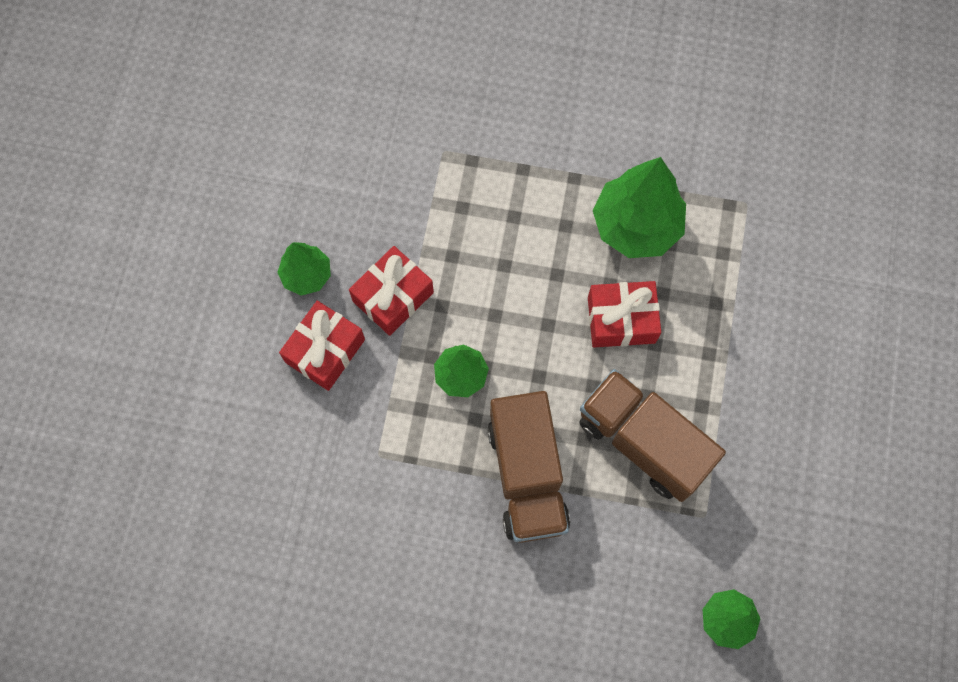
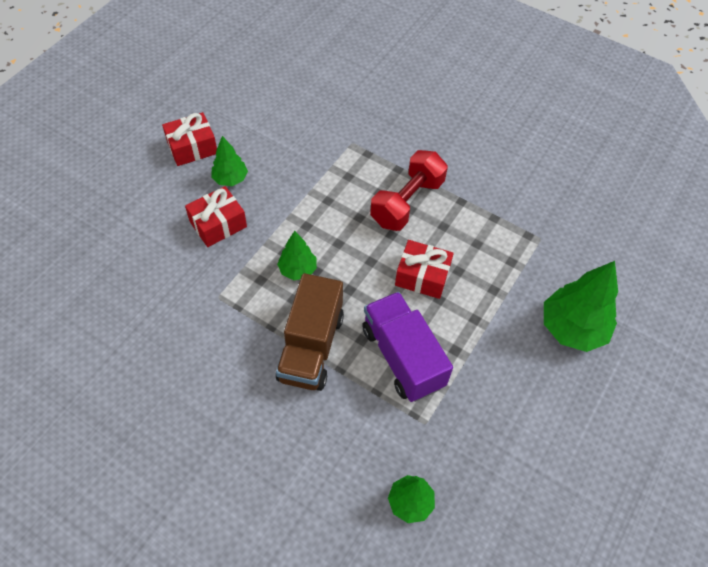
camera: 20 degrees right, 15 degrees down
red gift [349,246,434,336] -> red gift moved to [162,112,217,166]
brown truck [579,369,726,502] -> purple truck [362,292,453,402]
green tree [593,157,686,258] -> green tree moved to [544,261,618,352]
none -> red dumbbell [370,150,448,231]

